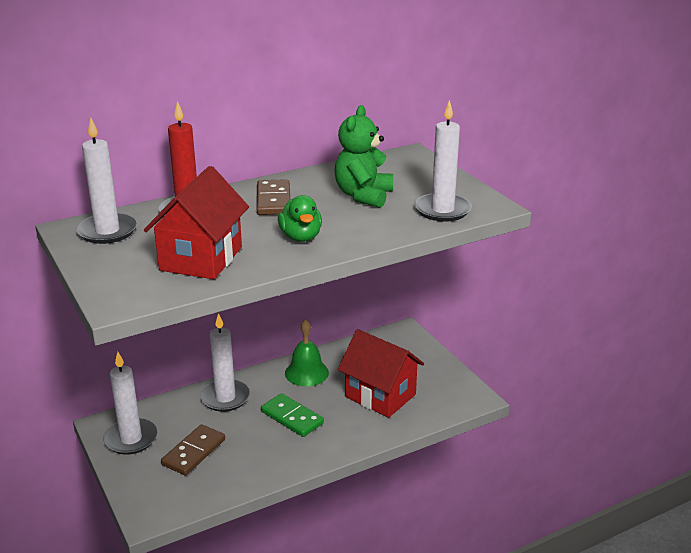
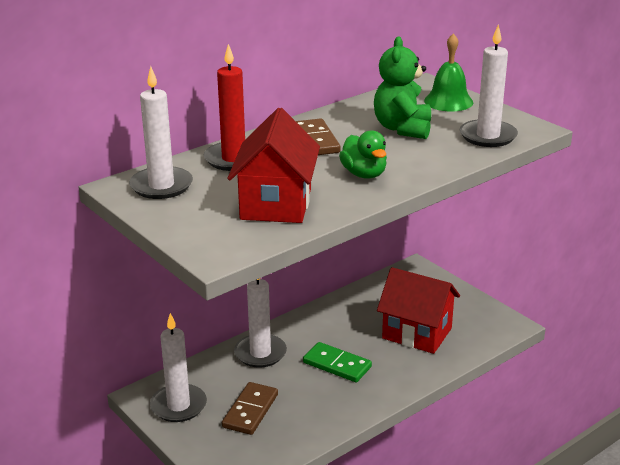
camera: 10 degrees left, 0 degrees up
green bell [285,319,329,386] -> green bell moved to [424,33,473,112]

